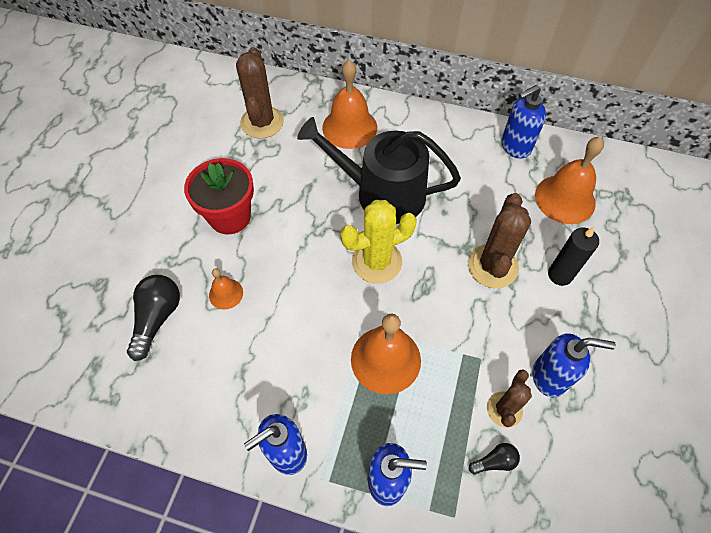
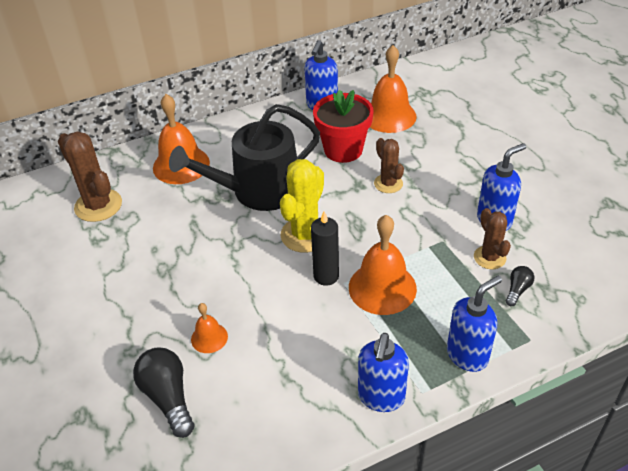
camera: 40 degrees left, 15 degrees down
red flower pot [184,158,254,234] -> red flower pot moved to [313,90,373,163]
brown cactus [468,193,531,288] -> brown cactus [374,138,404,193], size x0.62
black candle [548,227,599,286] -> black candle moved to [311,212,339,286]

